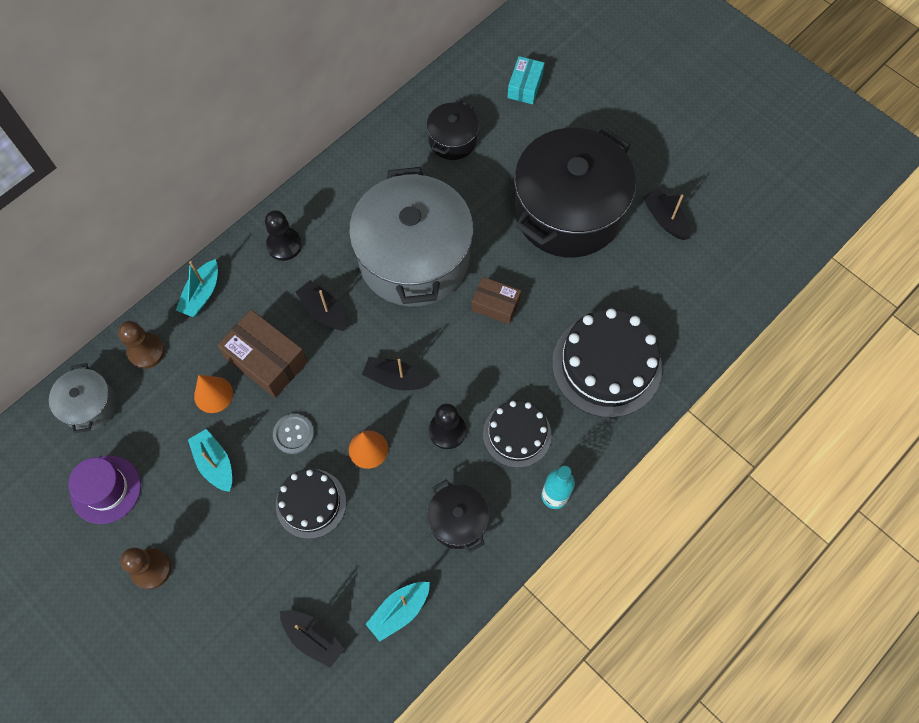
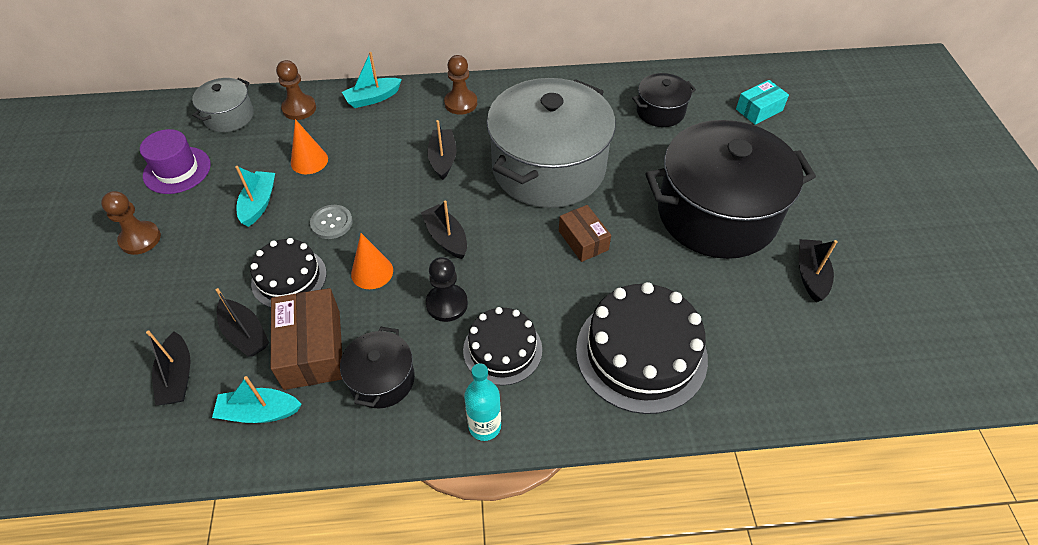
camera: 40 degrees right, 15 degrees down
brown box [217,310,308,398] -> brown box moved to [271,288,342,390]
black pawn [265,210,302,261] -> brown pawn [444,55,477,115]
none -> black boat [216,288,269,356]

